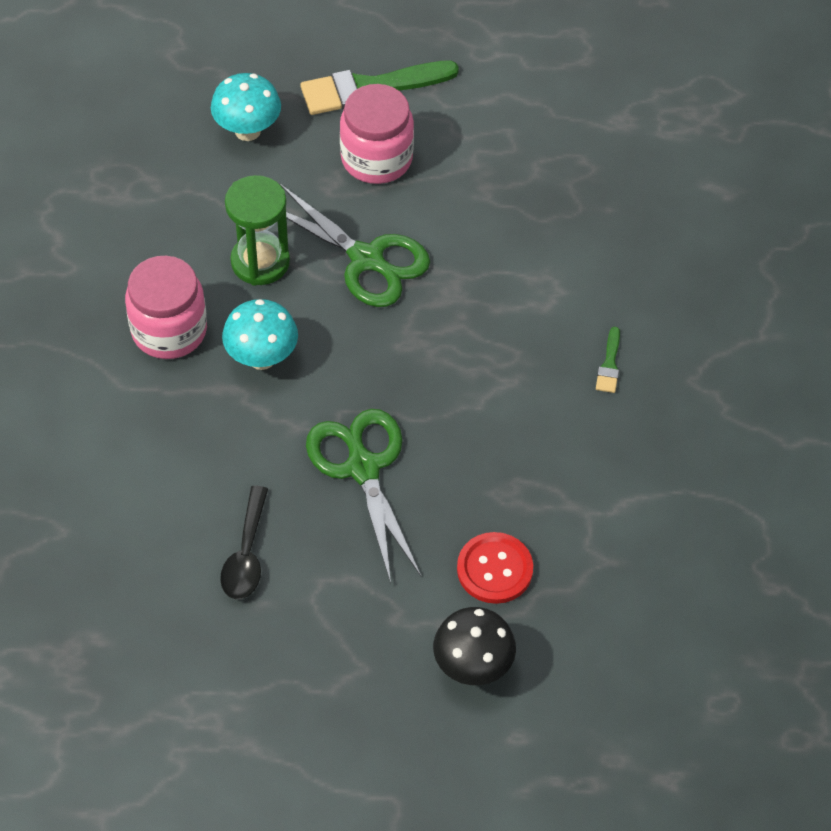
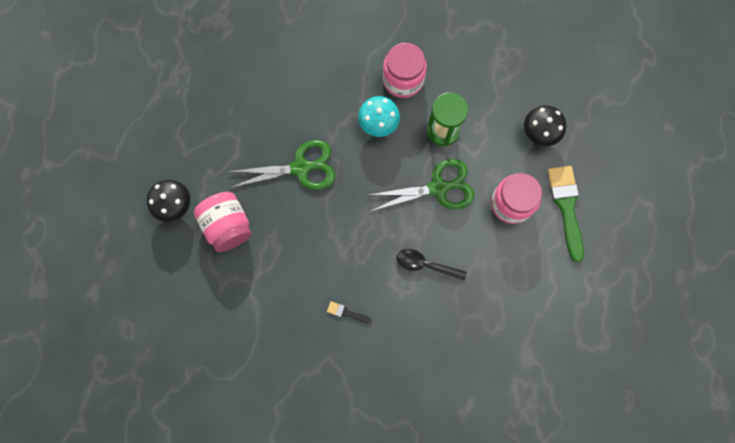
camera: 100 degrees right, 20 degrees up
turquoise mushroom [211,73,281,141] -> black mushroom [524,105,566,146]
black spoon [220,486,268,599] -> black spoon moved to [397,249,467,280]
green scissors [279,183,430,307] -> green scissors turned 150 degrees counterclockwise [369,159,475,212]
red button [457,532,533,604] -> pink jar [194,192,252,252]
green brush [596,327,620,393] -> black brush [327,301,372,323]

